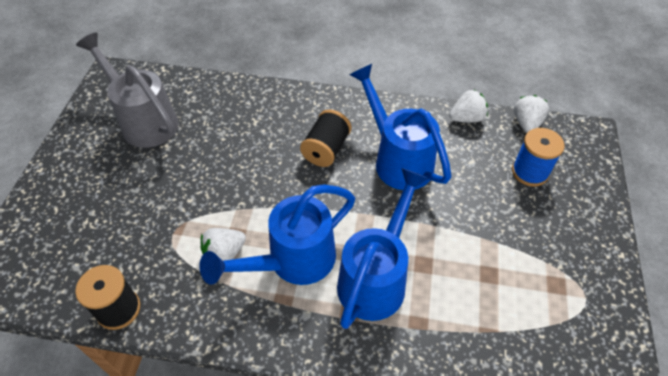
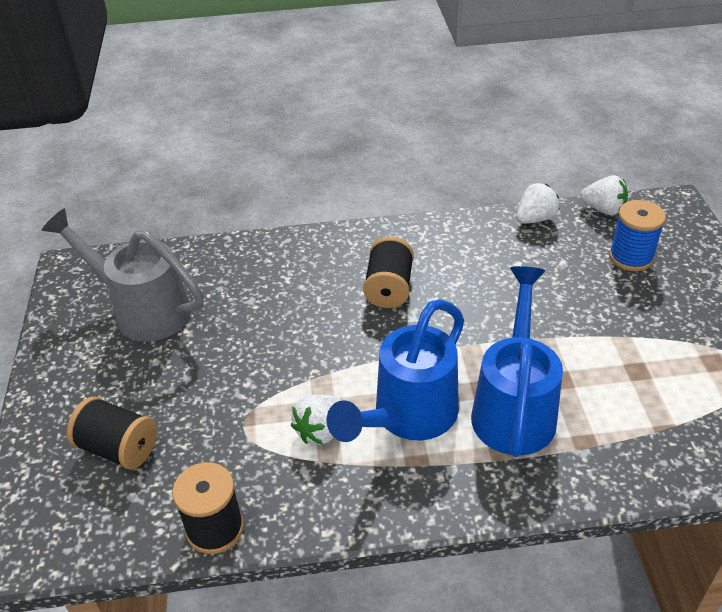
camera: 15 degrees left, 10 degrees down
blue watering can [350,64,452,190] -> none
white strawberry [514,95,549,133] -> white strawberry turned 120 degrees clockwise [580,175,628,215]
none -> black spool [67,397,157,470]

